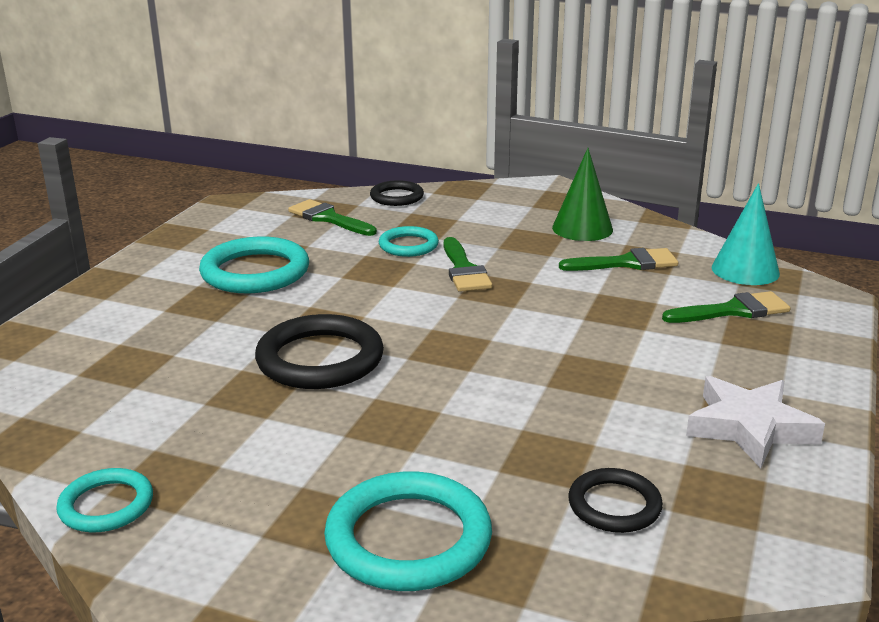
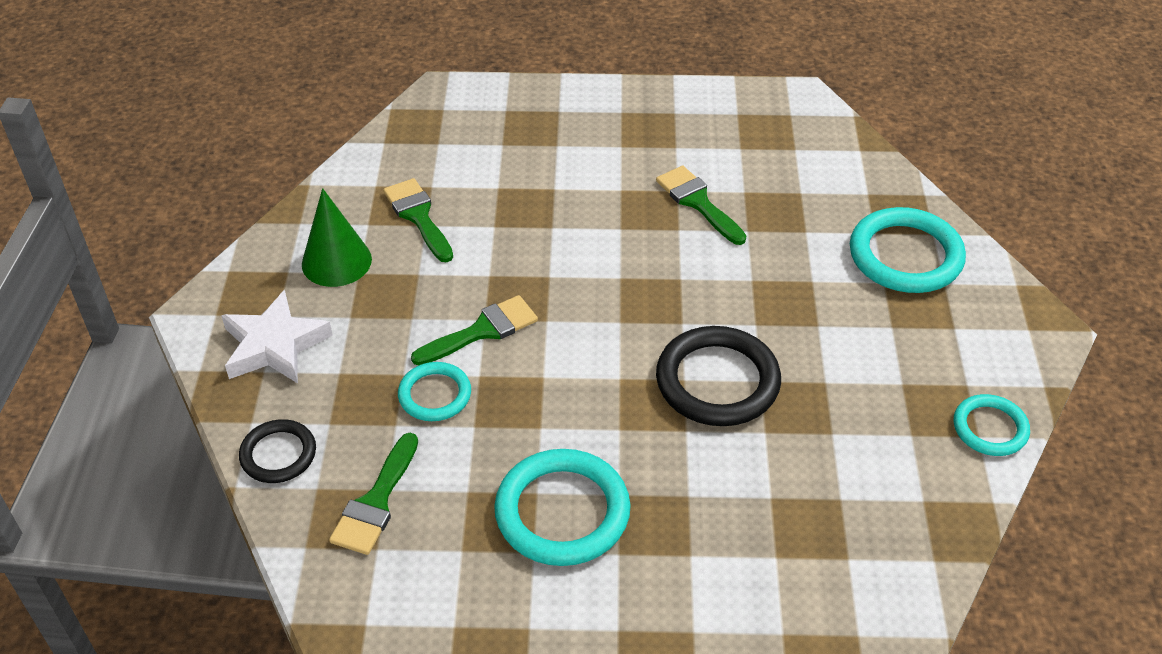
camera: 110 degrees left, 20 degrees up
black ring [568,468,663,533] -> none
green brush [662,291,790,323] -> green brush moved to [656,166,746,245]
white star [686,376,825,468] -> white star moved to [221,290,333,383]
turquoise cone [711,183,780,285] -> none

